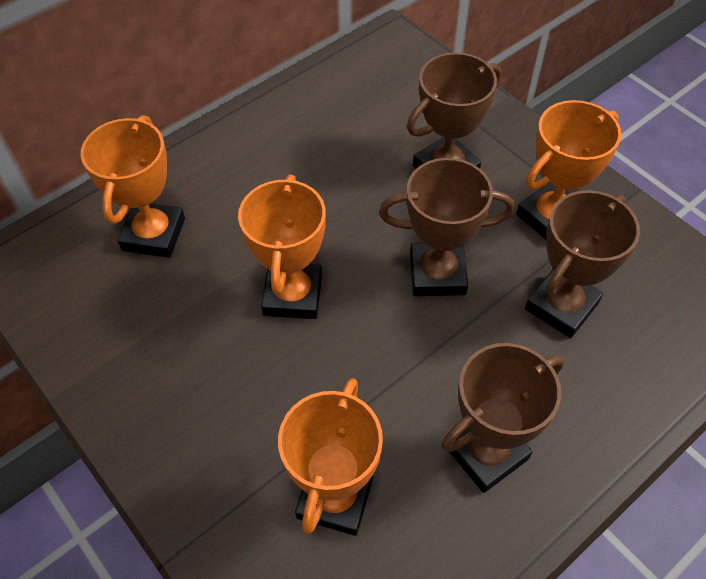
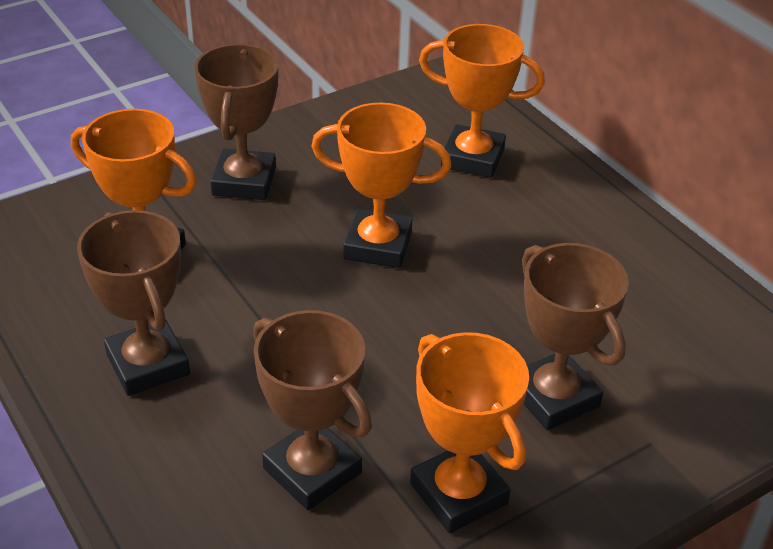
camera: 95 degrees right, 15 degrees down
brown trophy [379,158,514,296] -> brown trophy moved to [194,44,279,200]

